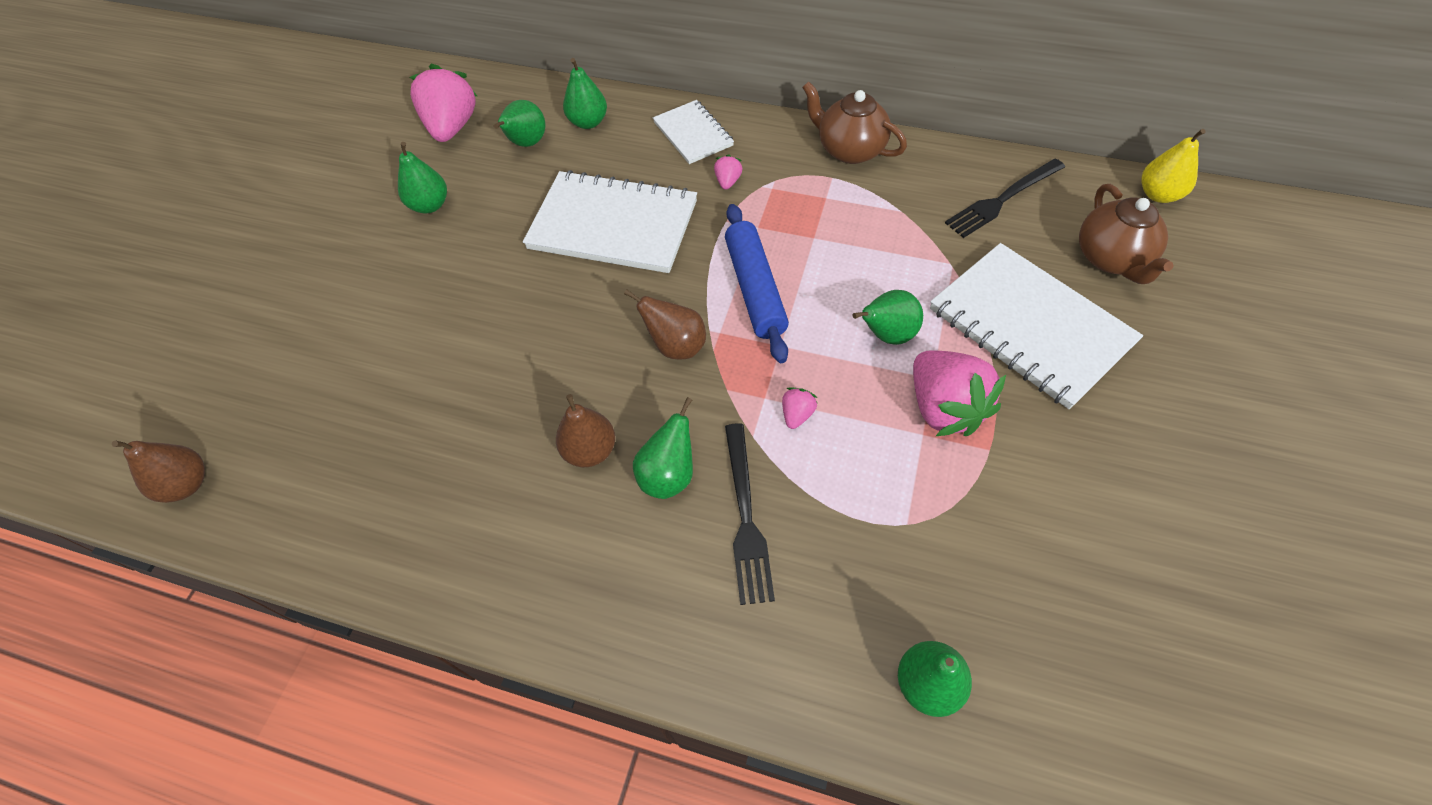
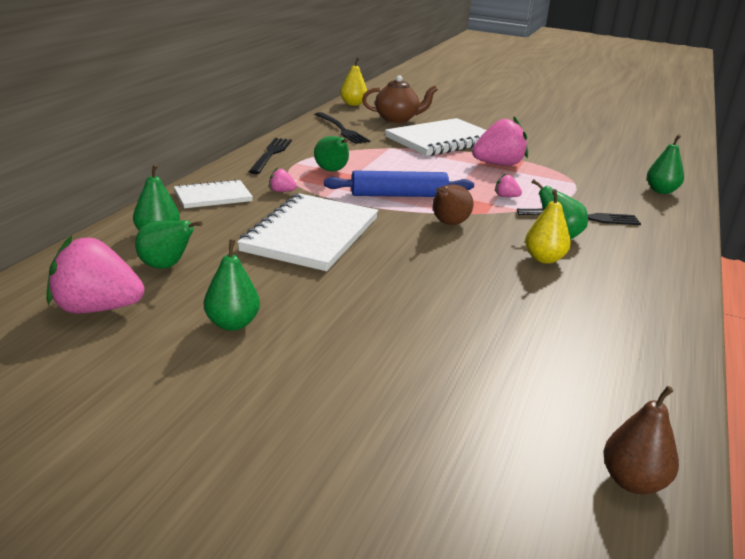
camera: 90 degrees left, 30 degrees down
brown pear [556,394,615,467] -> yellow pear [525,189,571,264]
brown teapot [802,81,907,164] -> black fork [248,138,292,174]
green pear [853,290,923,345] -> green pear moved to [314,136,349,171]

